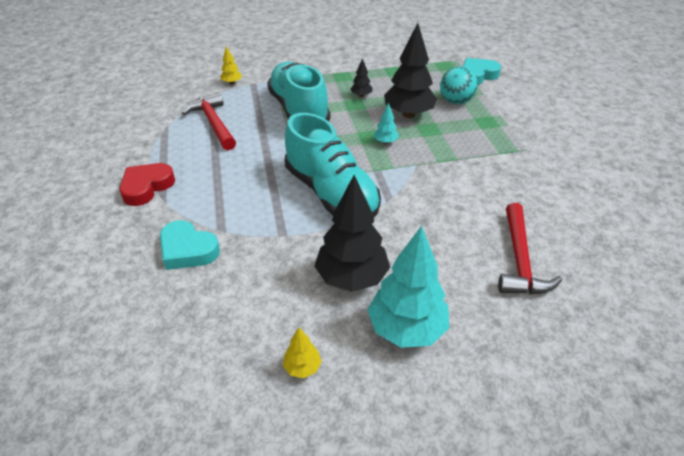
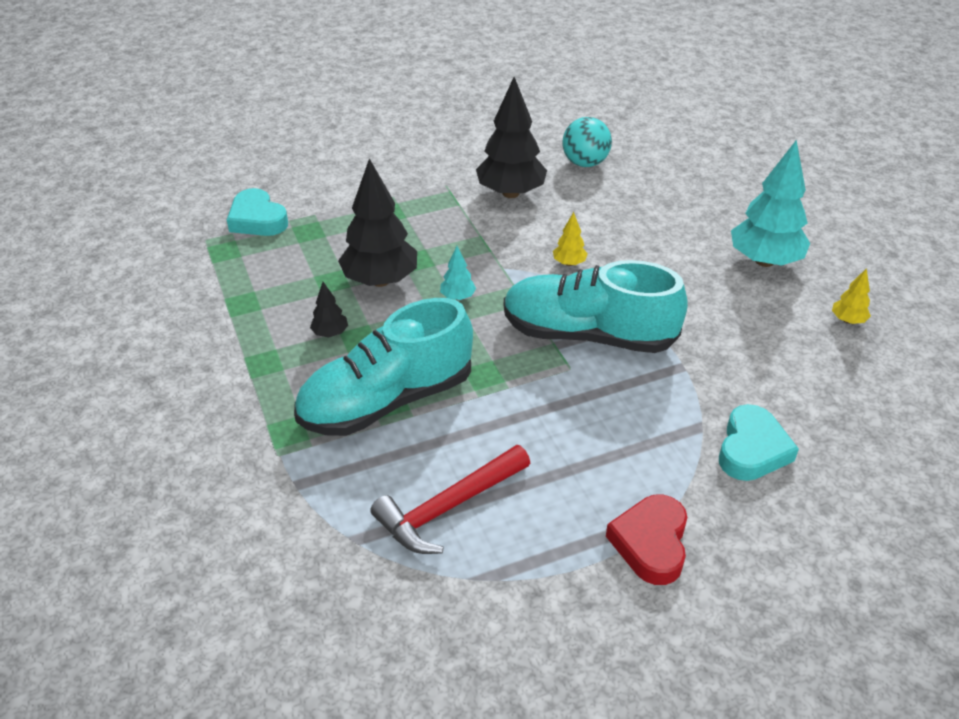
camera: 100 degrees left, 0 degrees up
red heart [120,163,175,206] -> red heart turned 75 degrees clockwise [606,495,687,585]
yellow tree [220,46,242,84] -> yellow tree moved to [553,212,588,266]
turquoise shoe [285,113,381,217] -> turquoise shoe turned 120 degrees counterclockwise [504,260,688,353]
black tree [314,175,390,292] -> black tree moved to [476,77,547,198]
turquoise ball [440,66,478,104] -> turquoise ball moved to [562,117,612,167]
red hammer [498,203,563,294] -> none

